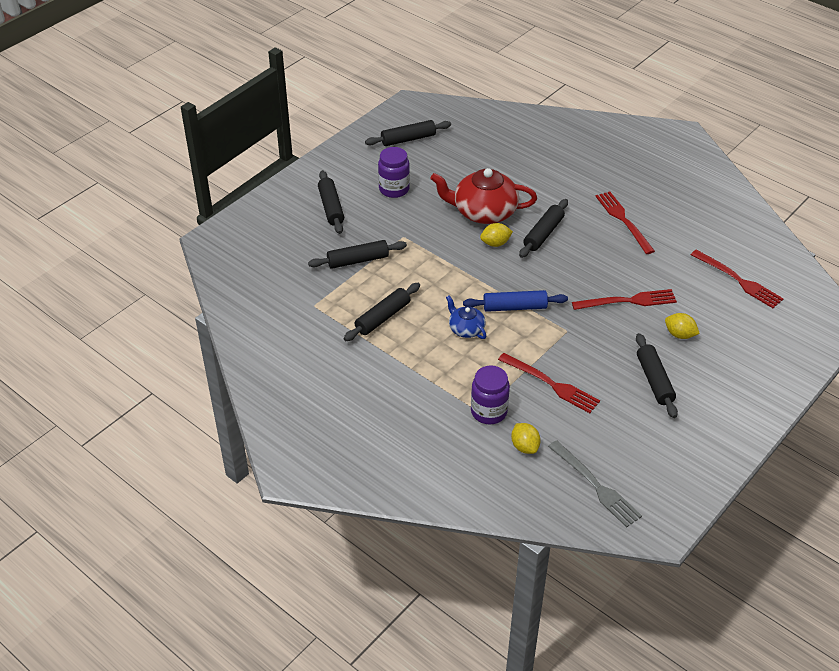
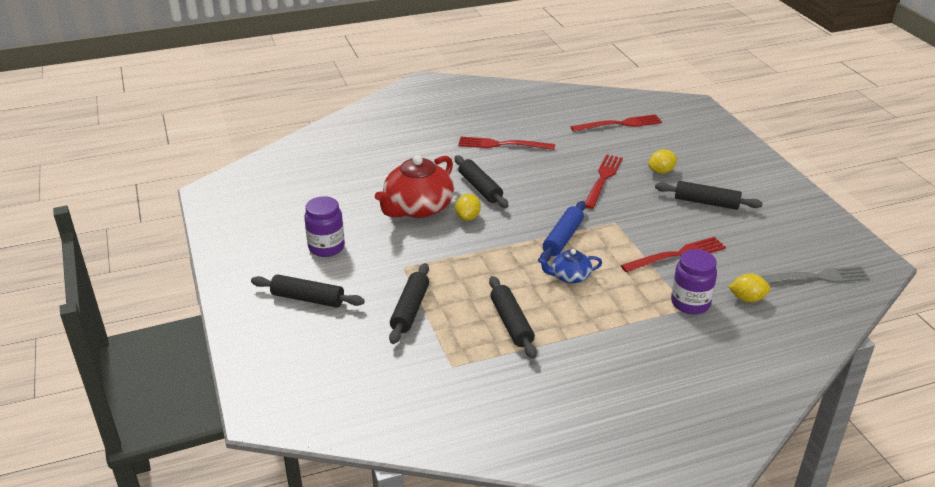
camera: 60 degrees left, 10 degrees down
black rolling pin [365,120,451,146] -> none

